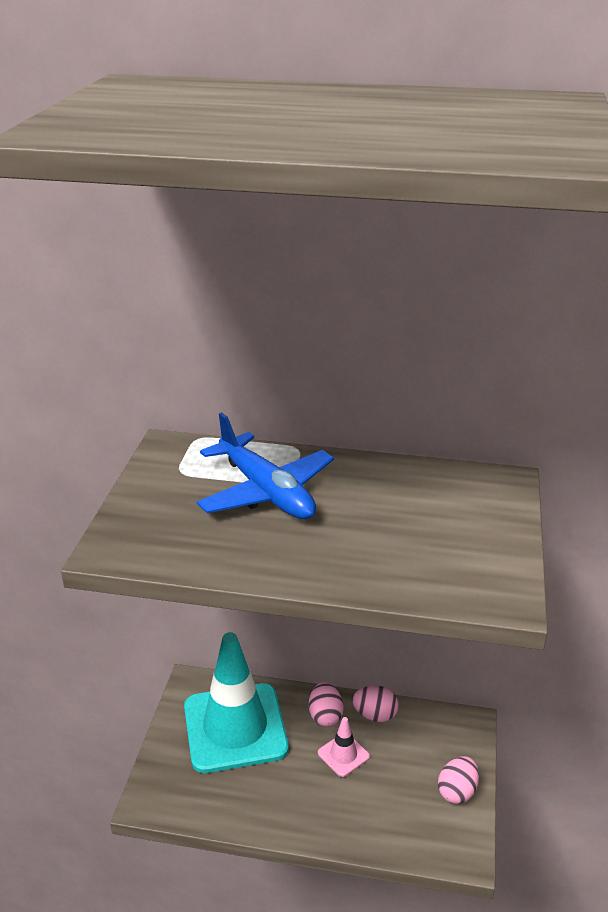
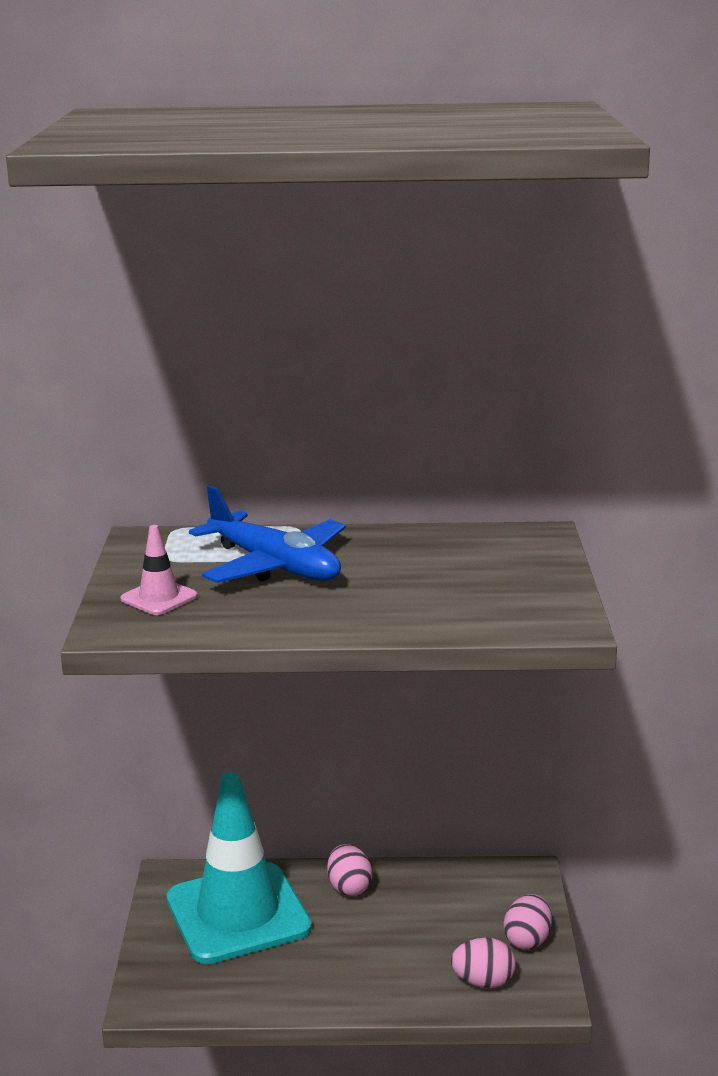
camera: 10 degrees left, 10 degrees down
pink traffic cone [318,717,370,777] -> pink traffic cone moved to [120,525,198,615]
pink egg [352,686,399,722] -> pink egg moved to [451,938,516,988]

